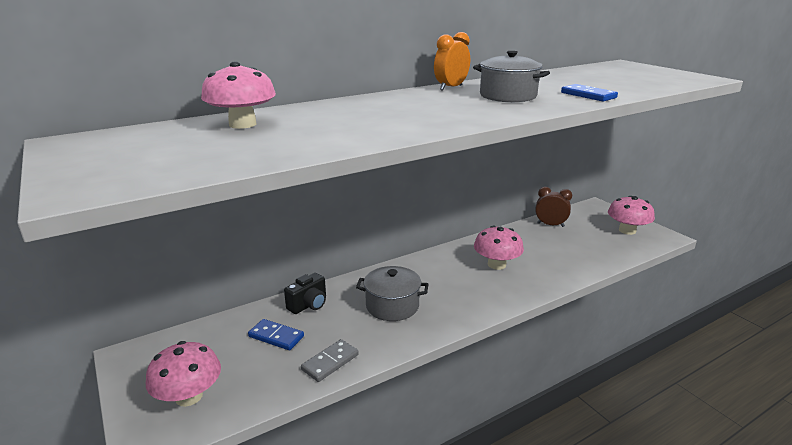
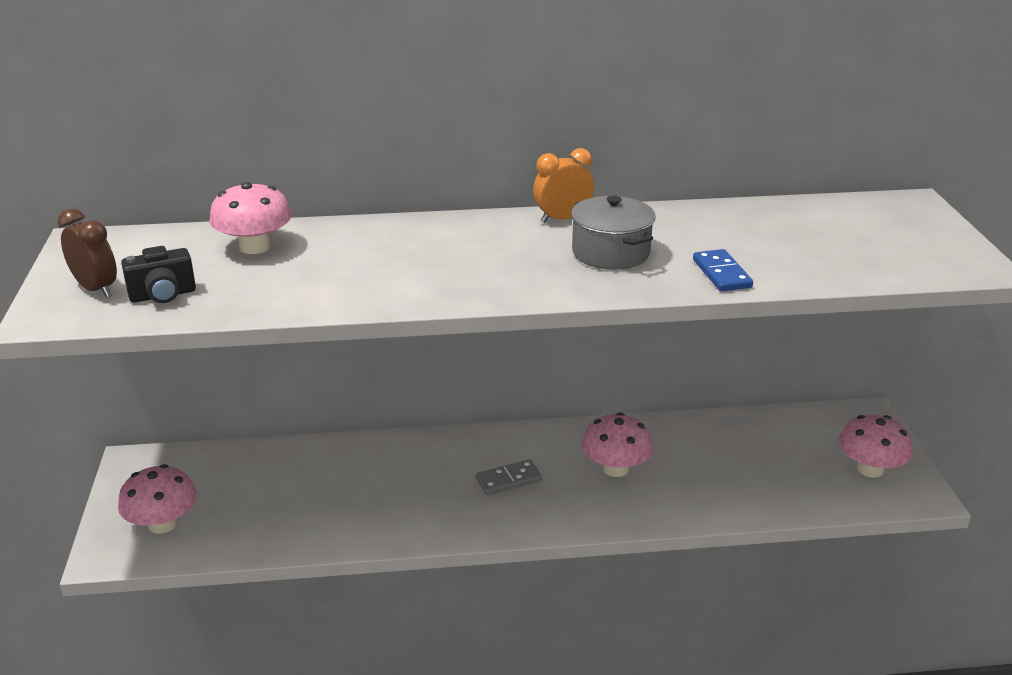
camera: 25 degrees right, 5 degrees up
blue domino [248,319,304,350] -> none
black camera [284,273,326,314] -> black camera moved to [121,246,196,303]
grey domino [301,339,359,382] -> grey domino moved to [476,459,542,495]
grey pot [356,266,429,321] -> none
brown clock [535,187,572,227] -> brown clock moved to [58,208,117,298]

